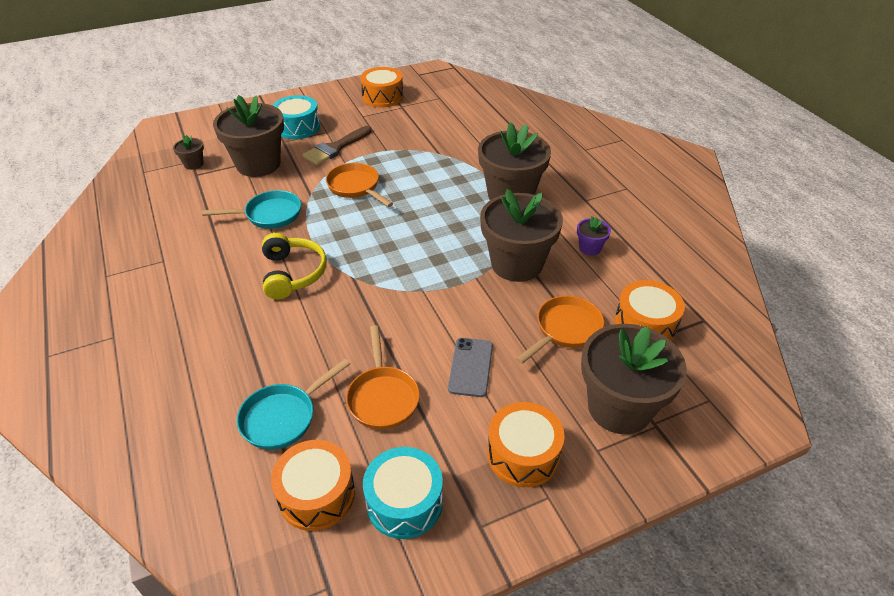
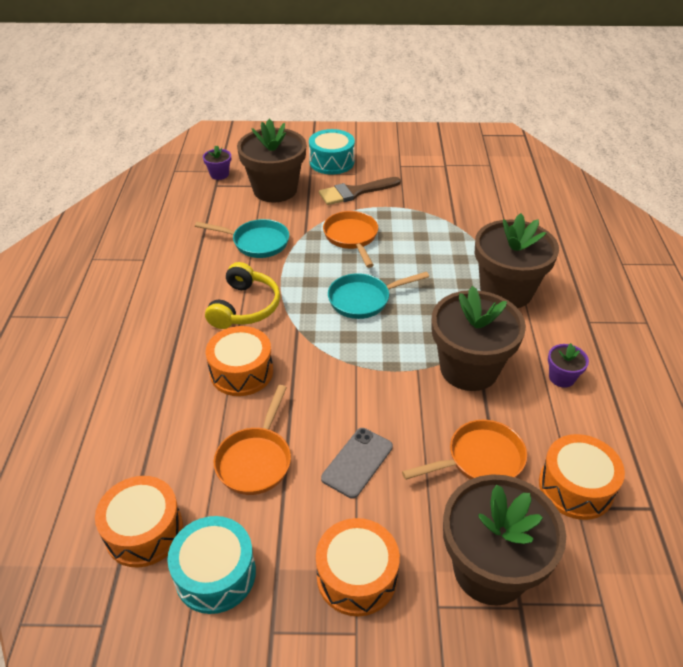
camera: 25 degrees right, 0 degrees up
brown flower pot [173,135,204,170] -> purple flower pot [203,145,231,180]
turquoise pan [237,359,350,450] -> turquoise pan moved to [328,272,429,319]
orange drum [360,67,403,107] -> orange drum moved to [206,326,273,396]

